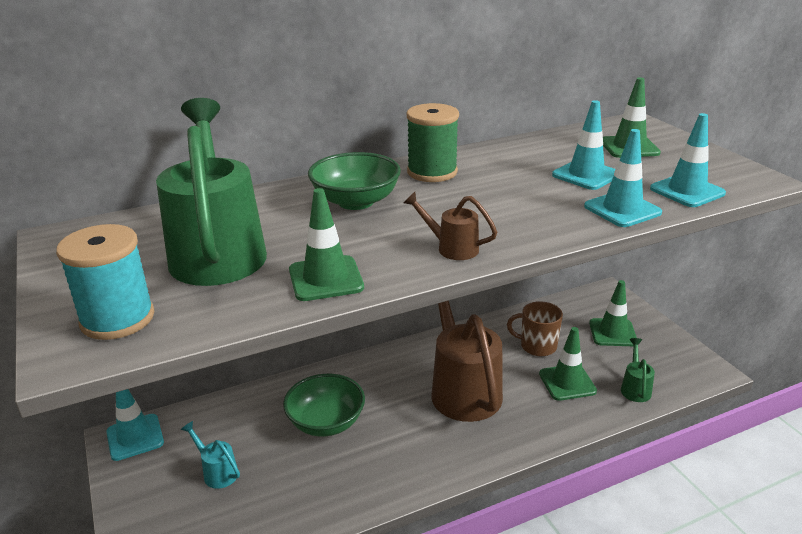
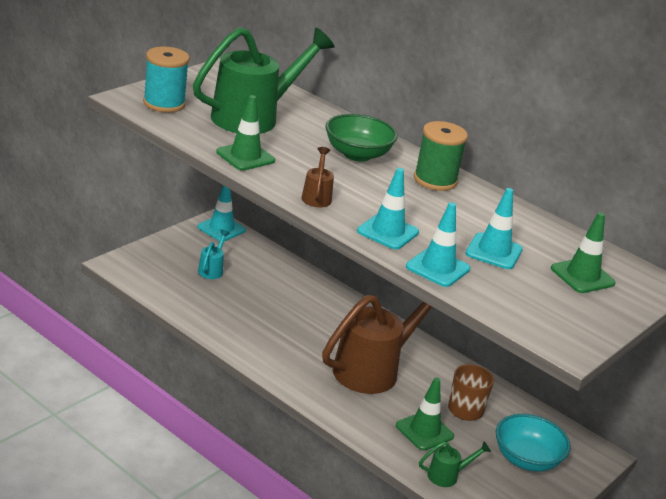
camera: 60 degrees right, 0 degrees up
green bowl [283,374,365,437] -> none
green traffic cone [589,280,637,346] -> turquoise bowl [496,414,571,472]
turquoise traffic cone [650,113,726,207] -> turquoise traffic cone moved to [357,168,419,249]

